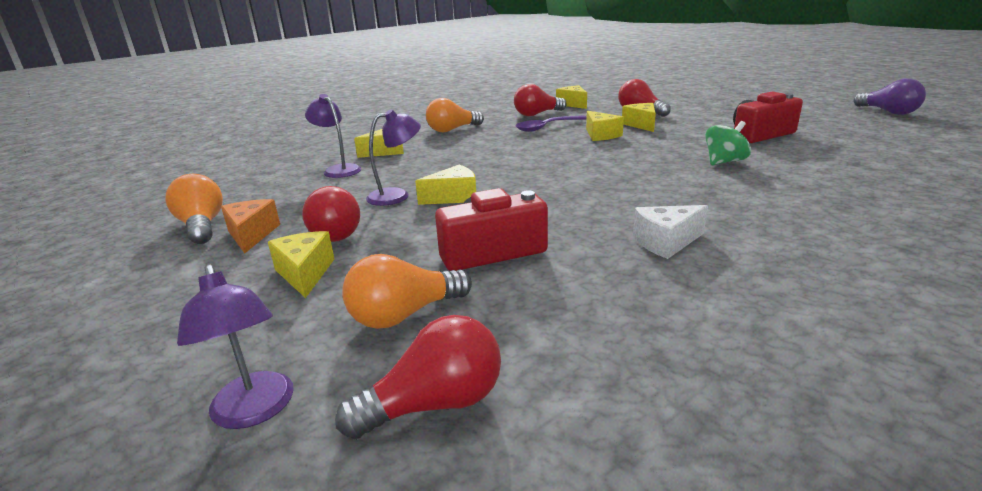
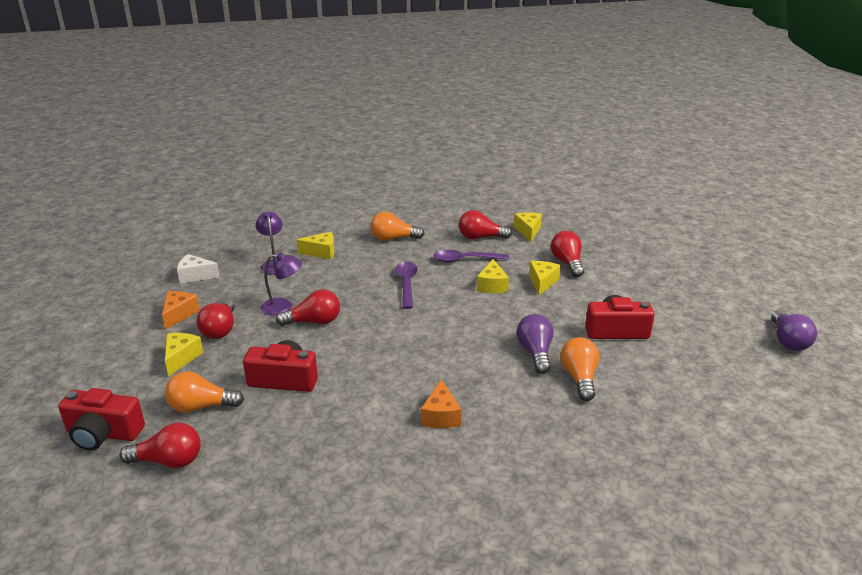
camera: 25 degrees right, 5 degrees up
orange light bulb [166,174,223,244] -> orange light bulb moved to [560,337,599,401]
purple lamp [177,264,294,429] -> red camera [58,388,145,451]
yellow cheese [415,165,476,205] -> red light bulb [276,289,340,326]
white cheese [633,205,708,259] -> white cheese moved to [177,254,220,284]
green spinning top [705,121,751,165] -> purple light bulb [517,314,553,374]
none -> purple spoon [395,261,418,309]
none -> orange cheese [421,379,462,428]

